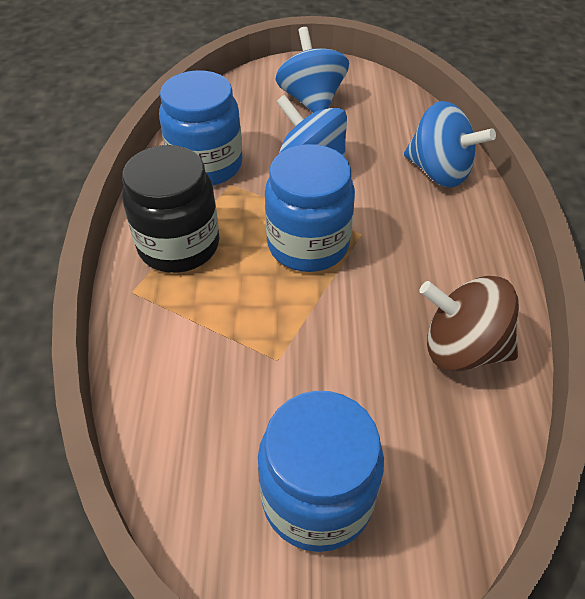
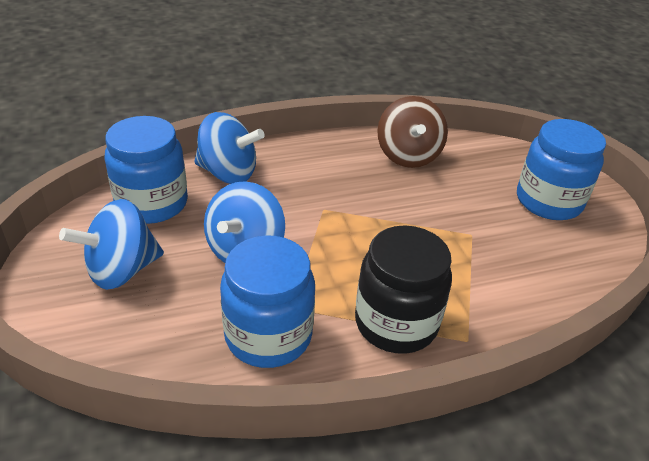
camera: 110 degrees left, 10 degrees down
blue jar [265,144,355,272] -> blue jar moved to [104,116,188,224]
blue spinning top [404,101,496,187] -> blue spinning top turned 90 degrees clockwise [194,112,265,184]

